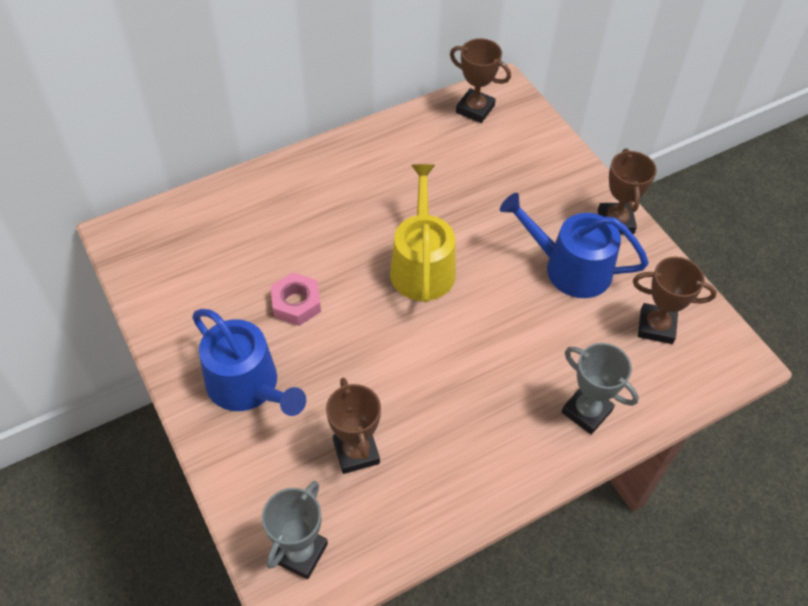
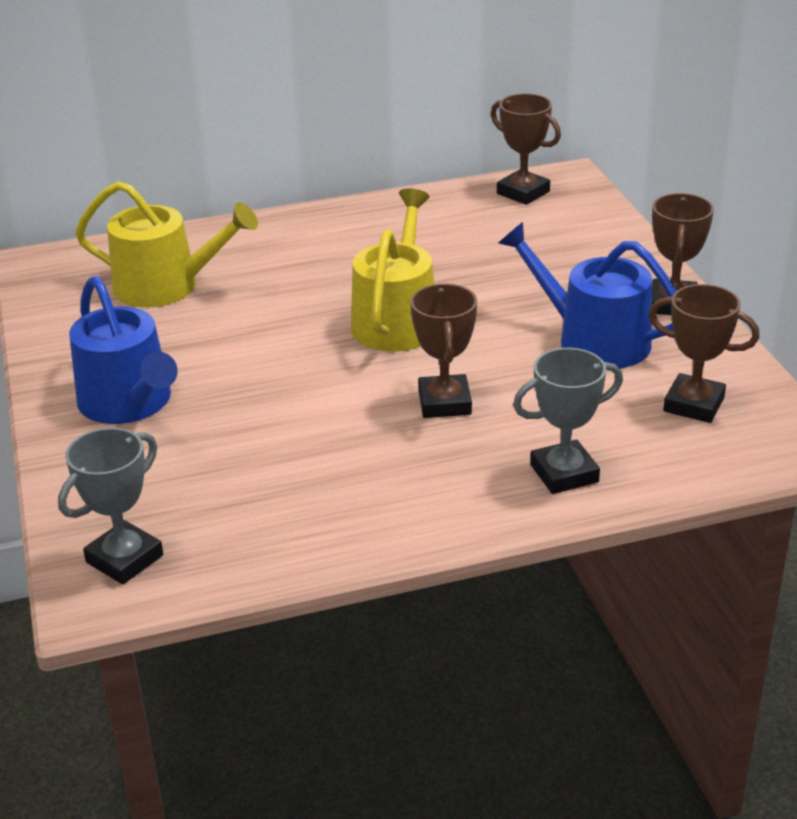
camera: 15 degrees right, 20 degrees down
pink nut [271,272,321,326] -> none
brown trophy [326,378,381,474] -> brown trophy moved to [411,284,477,418]
grey trophy [562,343,639,435] -> grey trophy turned 75 degrees counterclockwise [513,348,623,494]
none -> yellow watering can [75,181,258,307]

